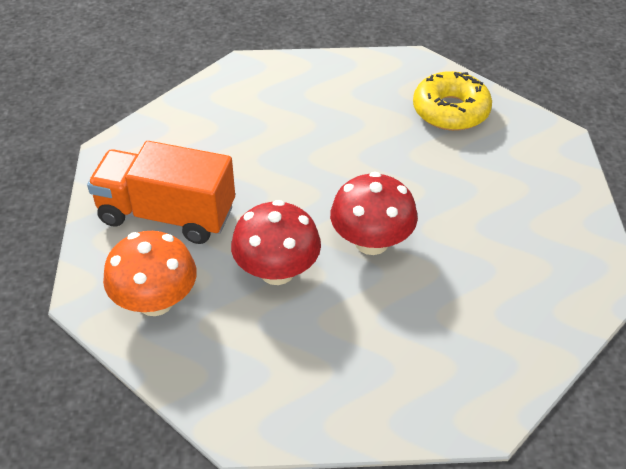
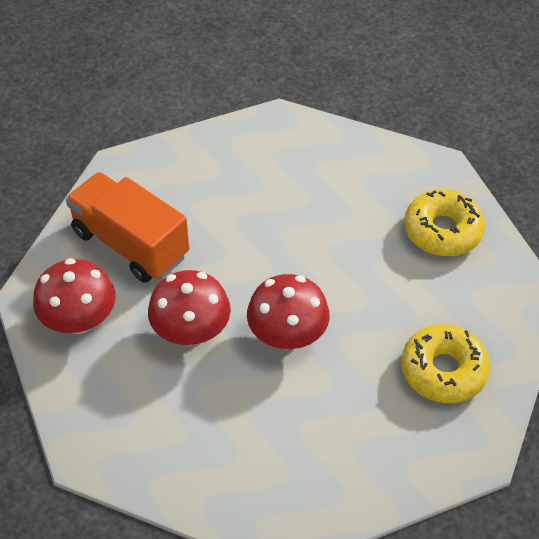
camera: 25 degrees right, 5 degrees up
orange mushroom [103,231,197,316] -> red mushroom [33,258,116,334]
none -> yellow donut [401,324,490,403]

